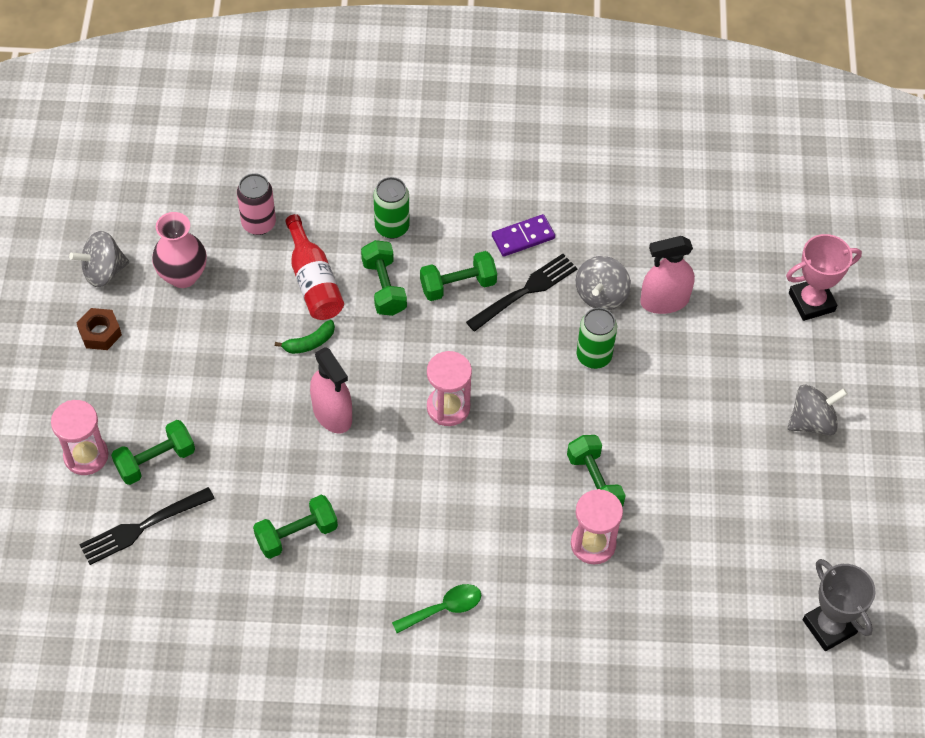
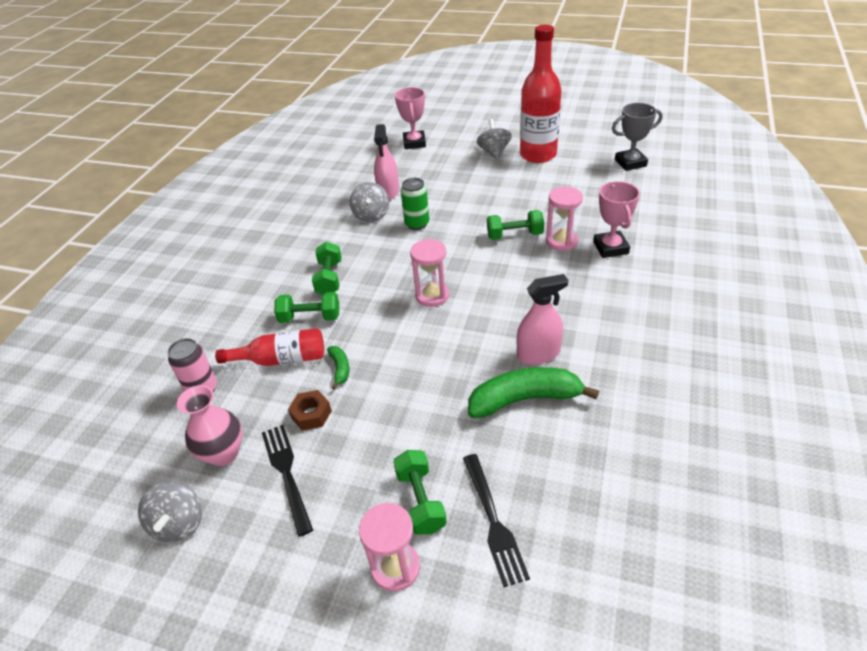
camera: 70 degrees left, 15 degrees down
brown nut [77,308,122,350] -> brown nut moved to [288,390,332,431]
green dumbbell [253,495,338,559] -> green banana [468,367,599,418]
pink spray bottle [310,347,352,434] -> pink spray bottle moved to [517,274,568,364]
green can [374,177,409,239] -> none
green spoon [392,584,481,633] -> none
black fork [466,254,577,332] -> black fork moved to [262,425,313,537]
purple domino [492,214,555,257] -> none
grey spinning top [576,256,631,310] -> grey spinning top turned 45 degrees clockwise [350,182,389,222]
none -> red bottle [520,25,561,163]
none -> pink trophy [593,181,640,258]

